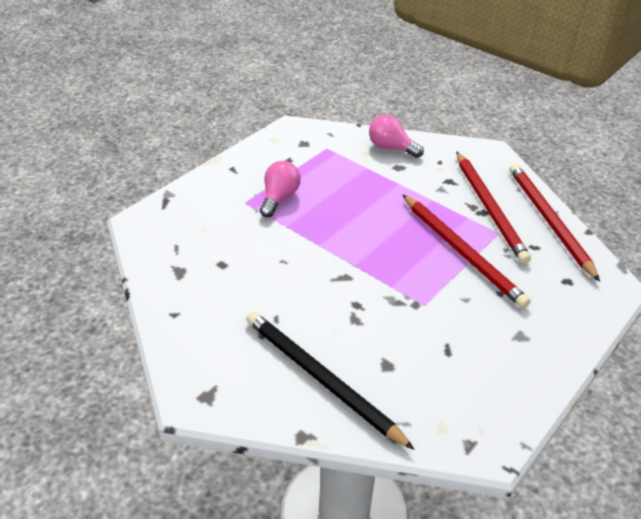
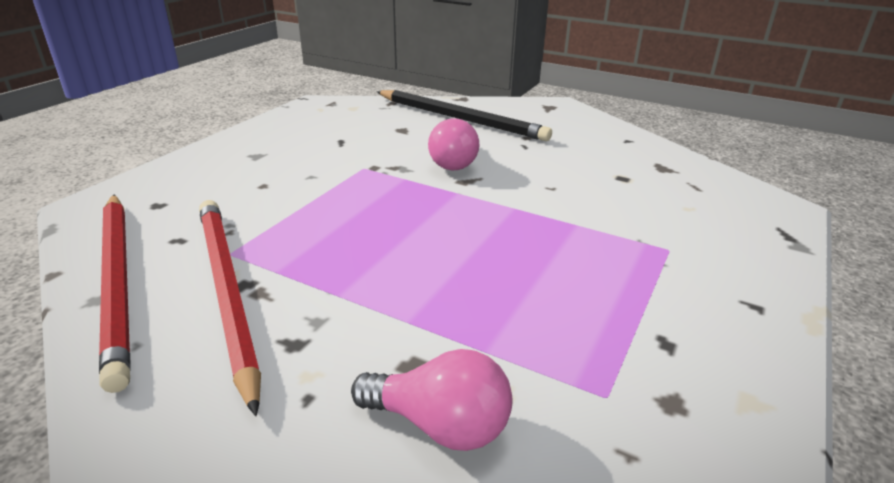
camera: 170 degrees right, 10 degrees down
pink light bulb [260,161,301,217] -> pink light bulb moved to [428,118,479,170]
red pencil [402,194,531,309] -> none

